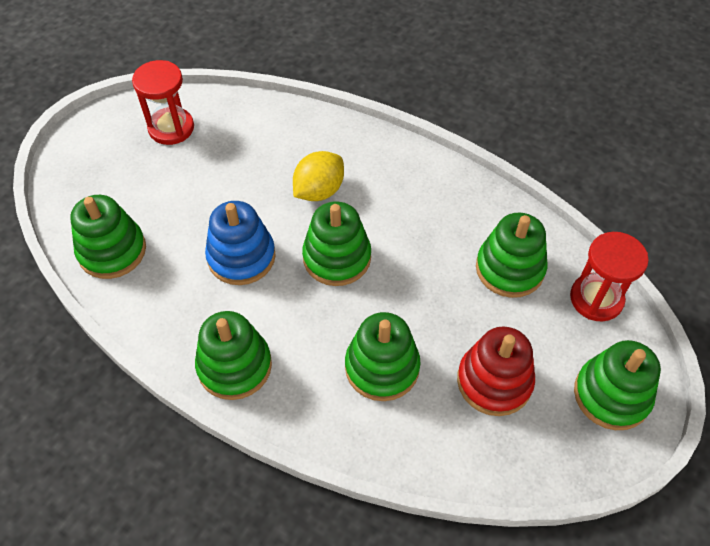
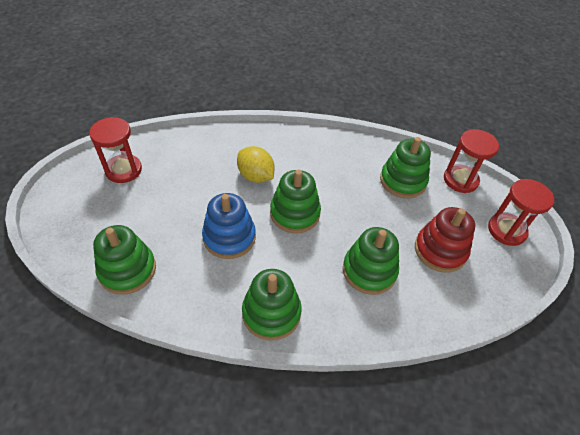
camera: 30 degrees left, 5 degrees down
yellow lemon [293,151,344,201] -> yellow lemon turned 60 degrees counterclockwise [237,146,274,183]
green stacking toy [574,340,661,430] -> red hourglass [488,179,554,246]

